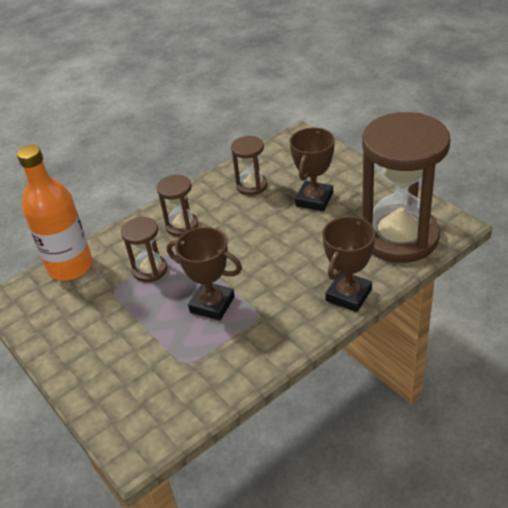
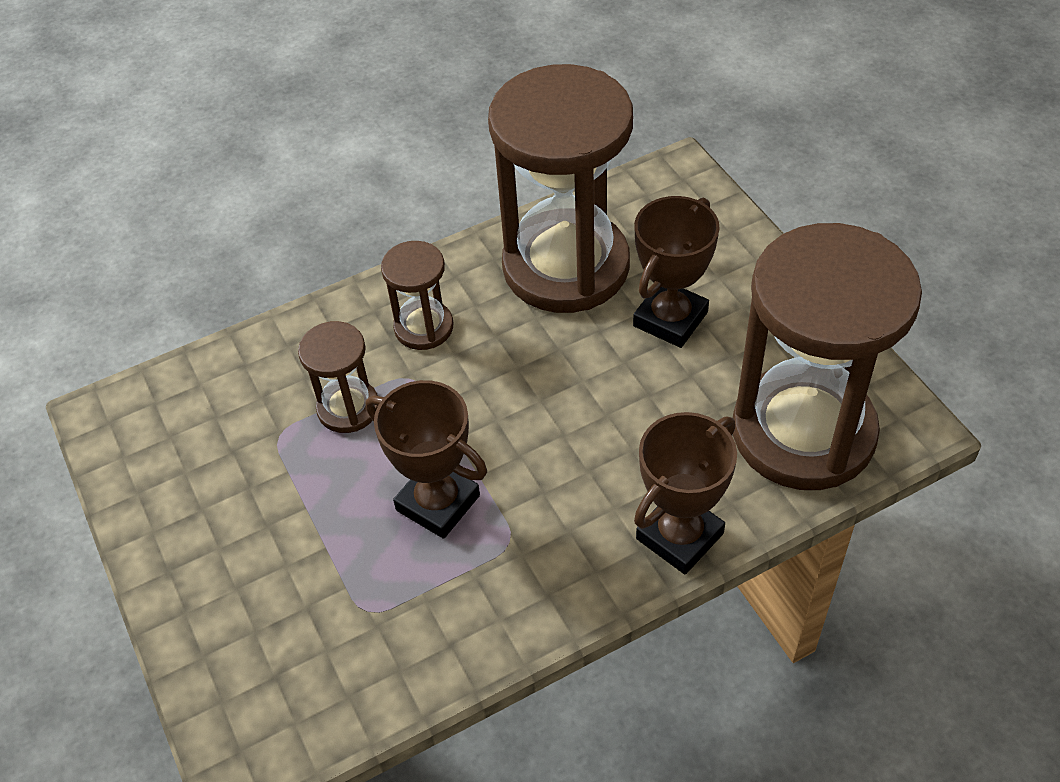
camera: 10 degrees right, 10 degrees up
orange bottle [17,145,93,281] -> none
brown hourglass [231,136,268,196] -> brown hourglass [488,64,633,313], size x2.20

